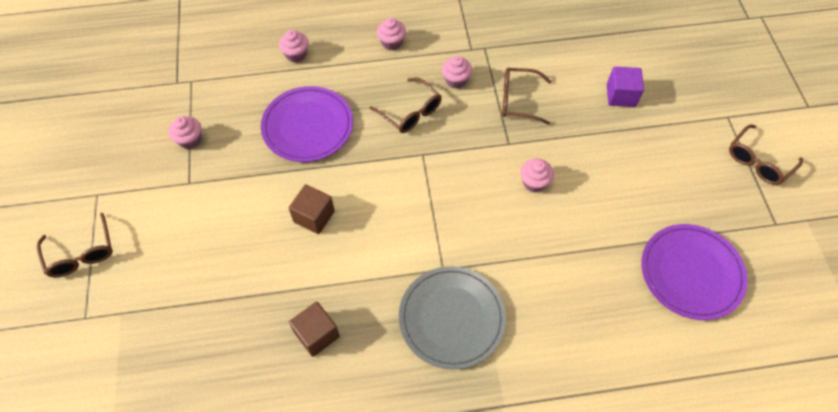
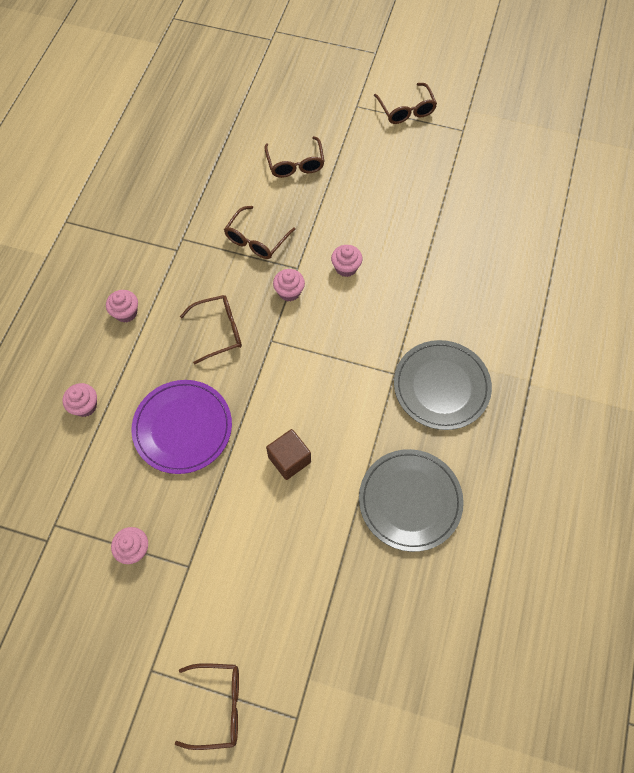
camera: 65 degrees left, 5 degrees up
brown cube [289,302,340,357] -> grey plate [359,449,464,552]
pink cupcake [442,56,472,89] -> pink cupcake moved to [273,269,305,302]
purple cube [607,67,644,107] -> brown glasses [264,136,325,178]
purple plate [641,224,748,320] -> none

